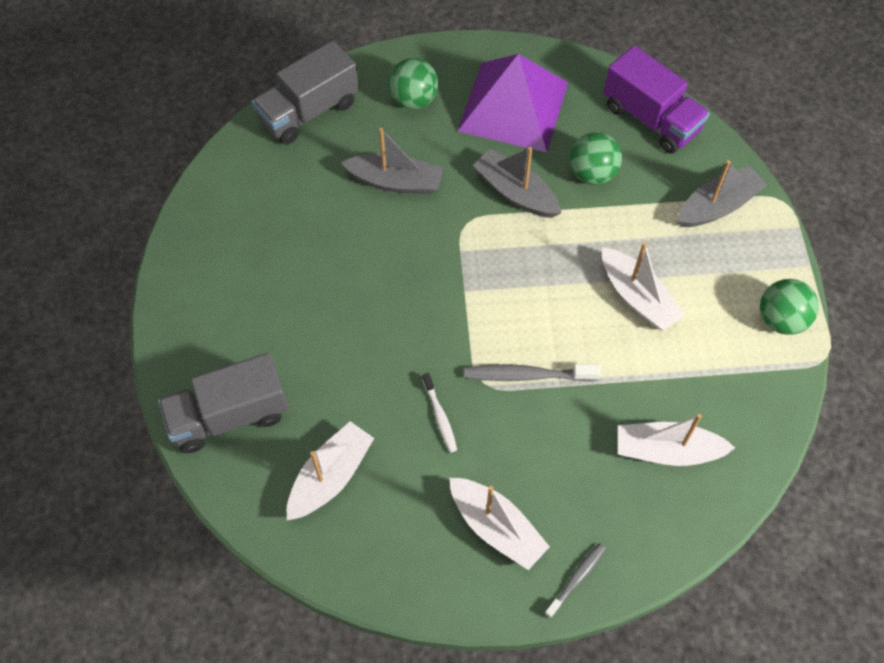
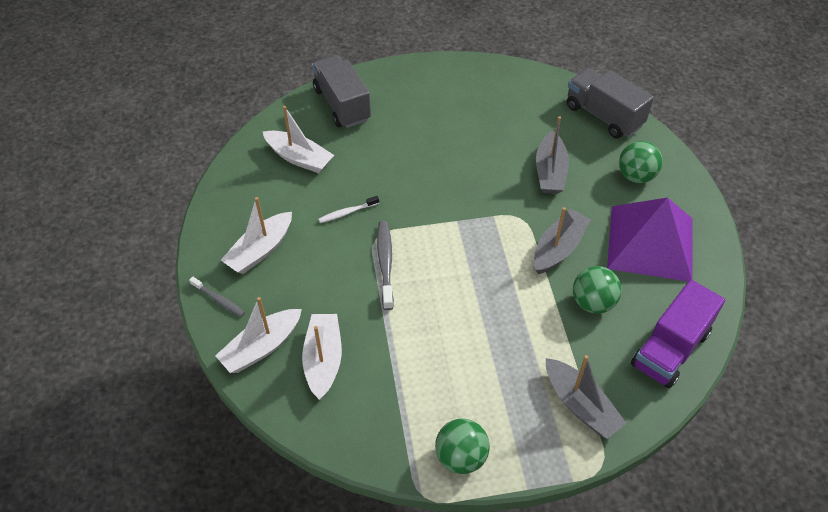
camera: 85 degrees right, 10 degrees down
white boat [602,242,685,331] -> white boat moved to [215,297,302,373]

